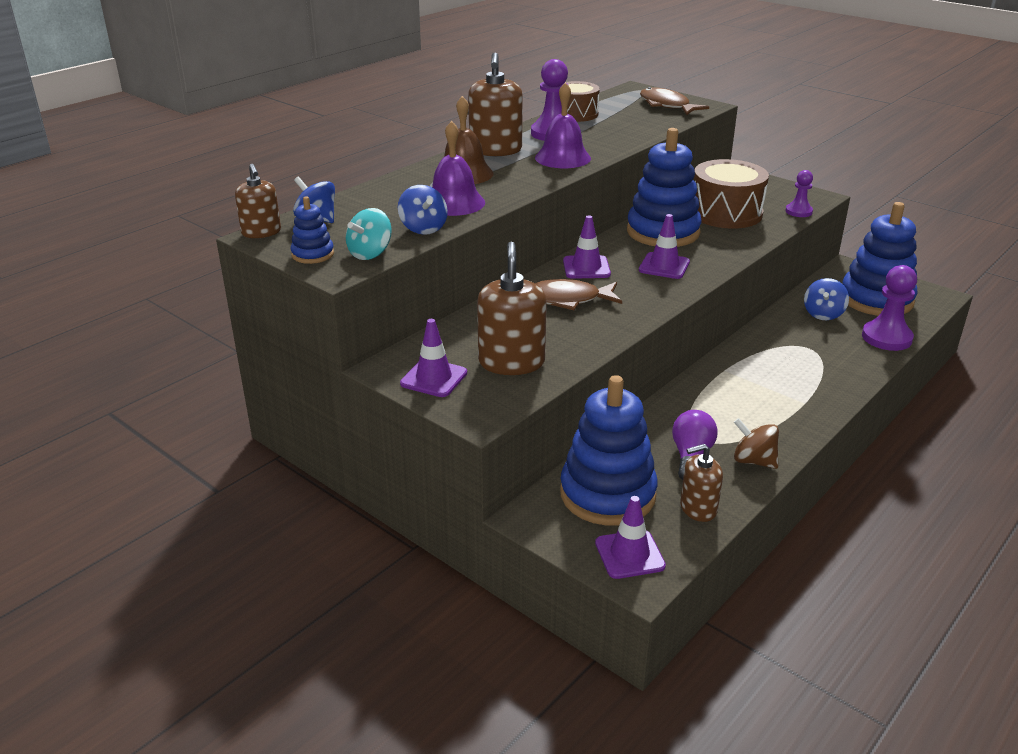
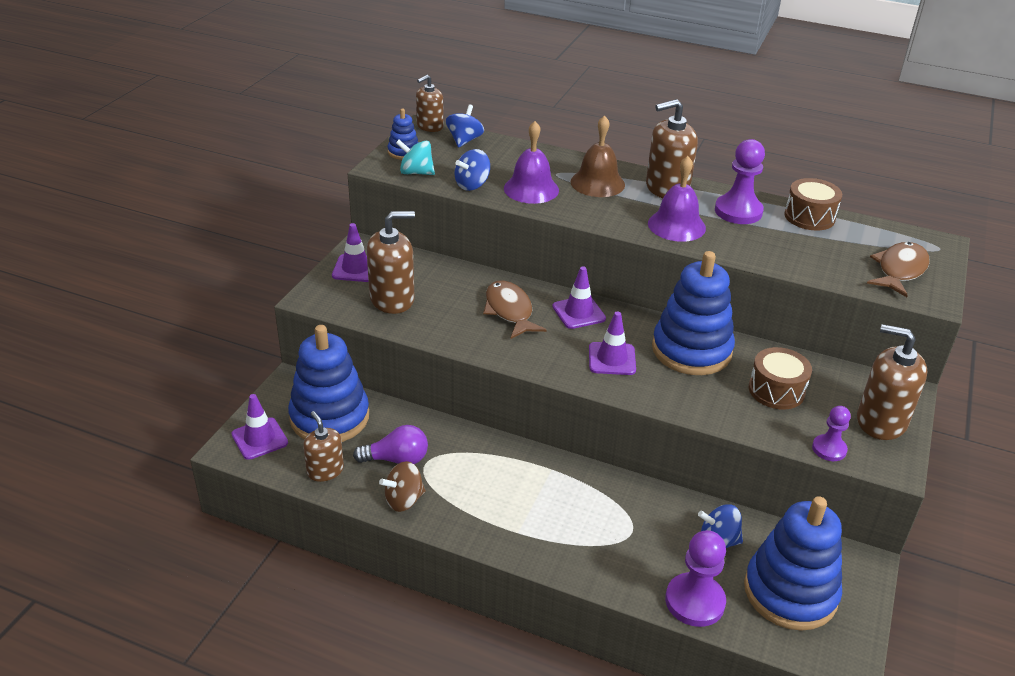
camera: 70 degrees right, 5 degrees up
brown drum [694,159,769,229] -> brown drum [749,347,812,410], size x0.65
brown spinning top [734,418,779,469] -> brown spinning top turned 135 degrees counterclockwise [379,461,426,512]
none -> brown soap dispenser [857,324,928,440]

